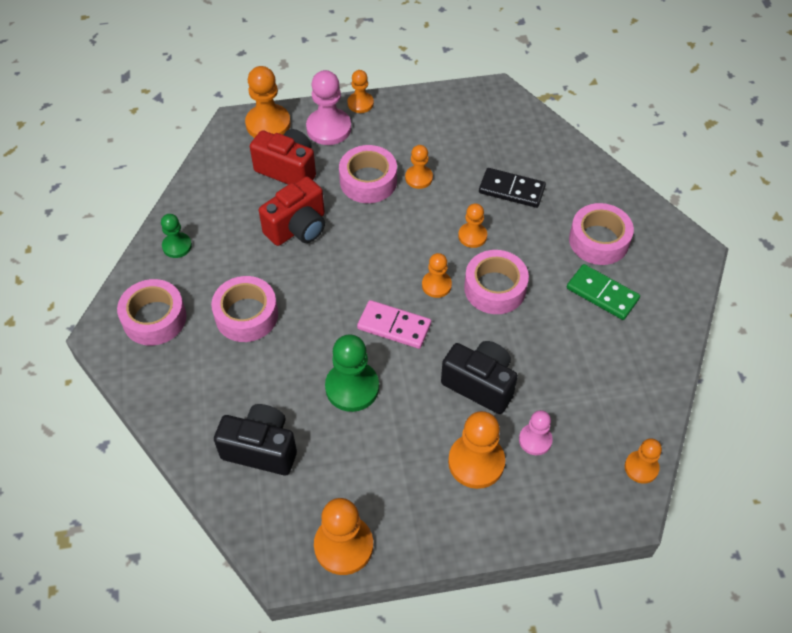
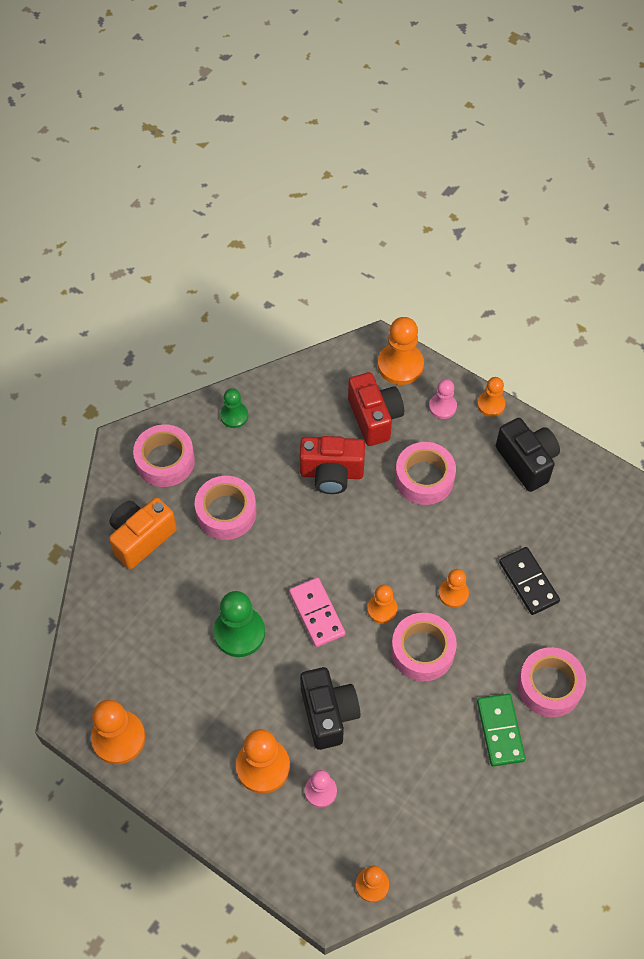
camera: 45 degrees right, 5 degrees up
black camera [214,404,297,475] -> black camera moved to [496,418,560,492]
pink pawn [306,70,351,145] -> pink pawn [429,379,457,419], size x0.59
orange pawn [405,145,433,189] -> none
none -> orange camera [109,497,177,569]

